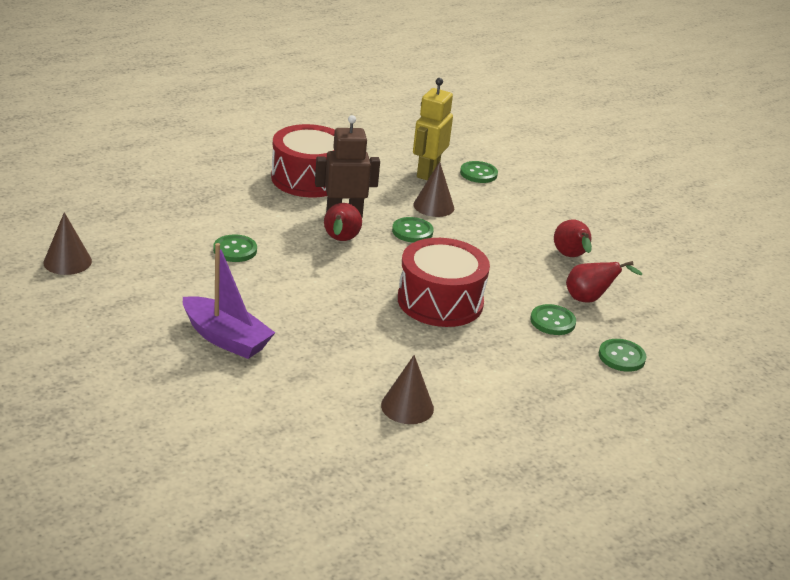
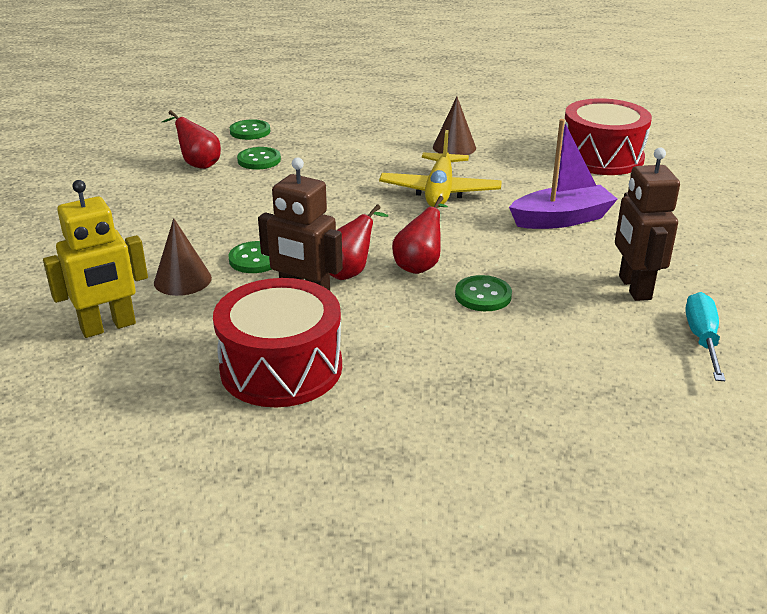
camera: 140 degrees left, 0 degrees up
brown cone [43,212,92,275] -> turquoise screwdriver [685,292,725,381]
purple boat [183,243,275,359] -> purple boat turned 90 degrees clockwise [509,119,618,229]
red drum [398,238,490,327] -> red drum moved to [561,98,652,175]
green button [460,161,498,183] -> none
red pear [554,219,592,257] -> red pear moved to [392,196,448,274]
none -> yellow plane [379,130,502,208]
none -> brown robot [615,147,680,301]

